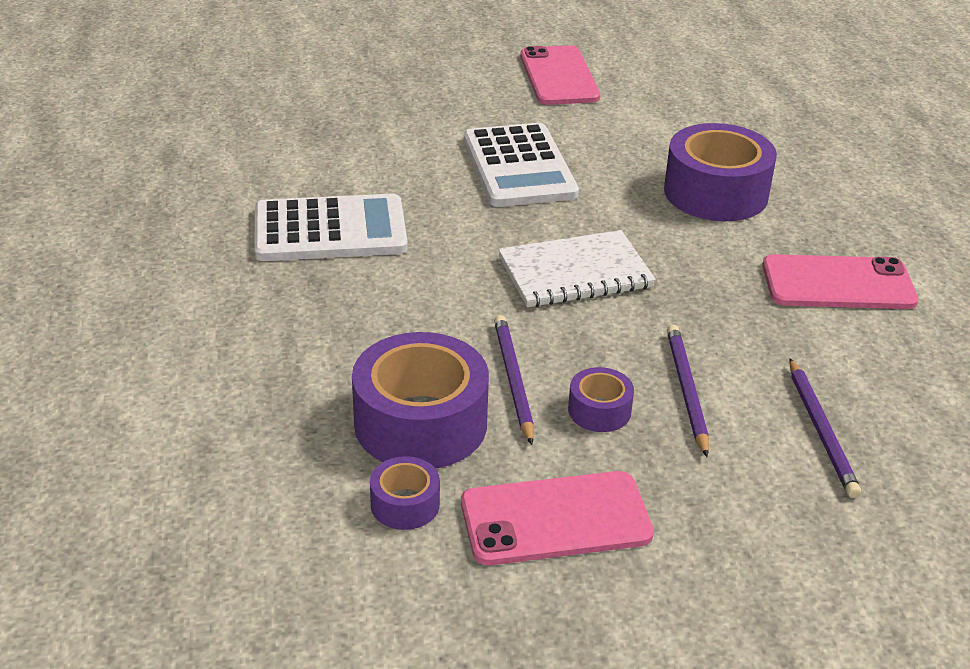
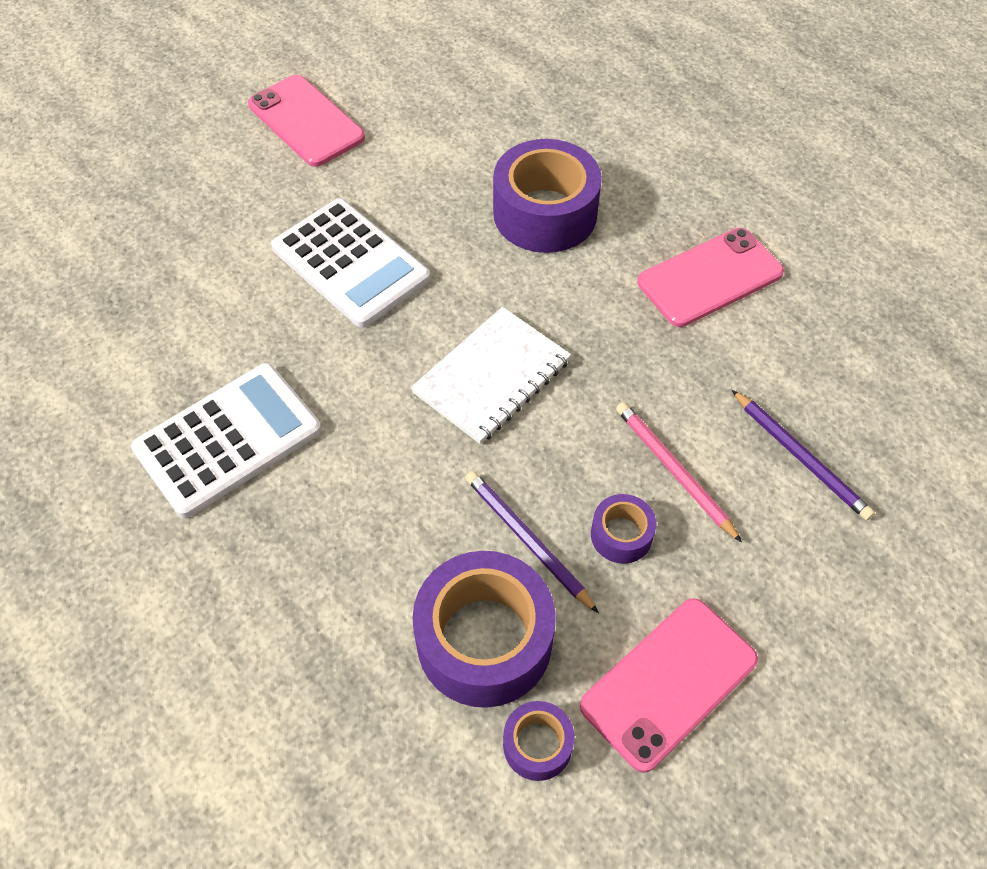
camera: 30 degrees left, 20 degrees up
purple pencil [667,325,709,457] -> pink pencil [616,402,742,542]

